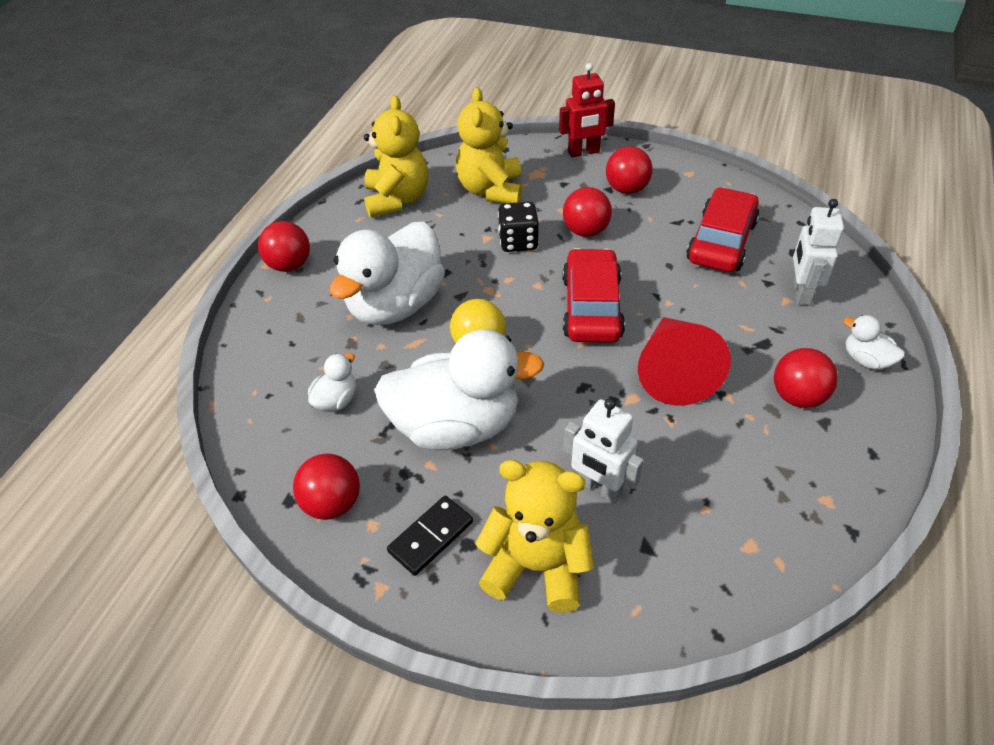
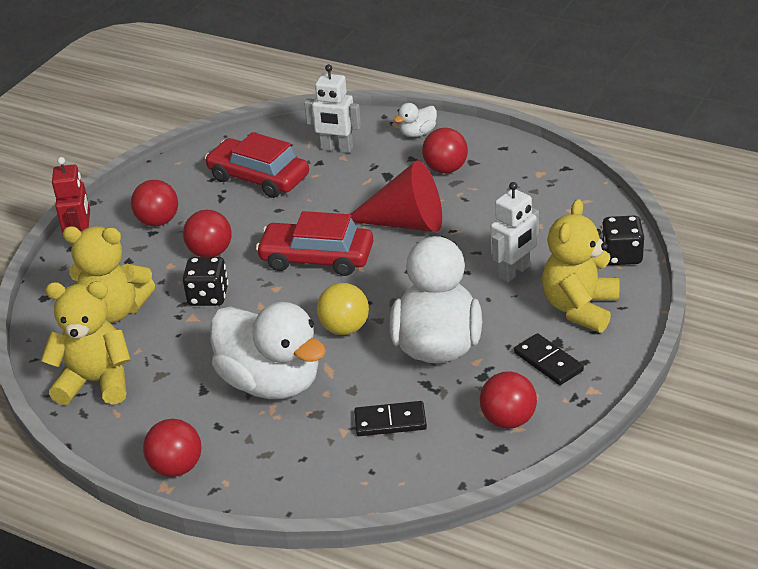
camera: 80 degrees left, 10 degrees down
white duck [308,353,356,412] -> black domino [354,401,427,436]
none -> black dice [601,215,644,265]

